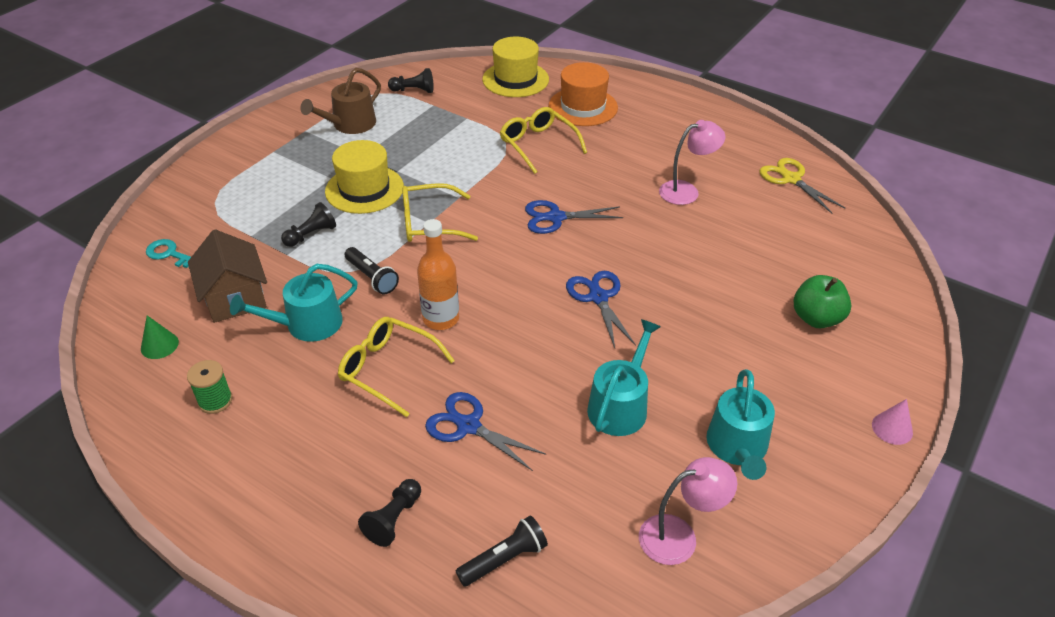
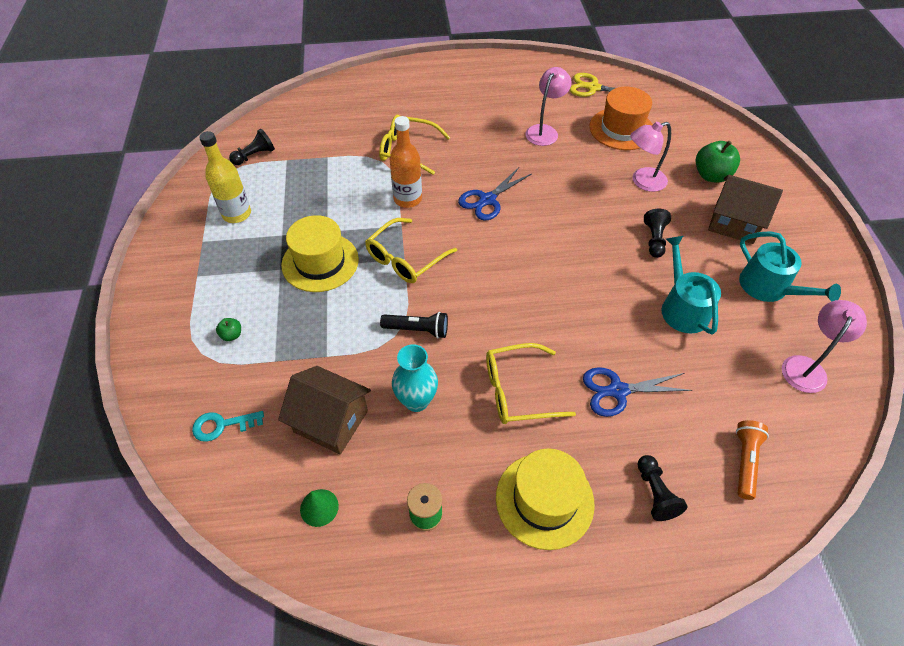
camera: 40 degrees left, 10 degrees up
turquoise watering can [230,264,358,342] -> turquoise vase [392,344,438,412]
black pawn [281,202,336,247] -> black pawn moved to [644,209,671,258]
brown watering can [300,68,381,134] -> yellow bottle [199,131,251,223]
orange bottle [417,219,459,330] -> orange bottle moved to [389,116,422,208]
black flashlight [456,516,548,586] -> orange flashlight [736,420,769,500]
yellow hat [482,37,549,97] -> yellow hat moved to [496,448,595,550]
orange hat [548,62,618,126] -> orange hat moved to [589,87,653,150]
blue scissors [566,271,636,348] -> none
pink cone [872,399,913,445] -> none
none -> green apple [216,318,241,341]
none -> pink lamp [630,122,671,192]
none -> brown house [708,175,783,244]

